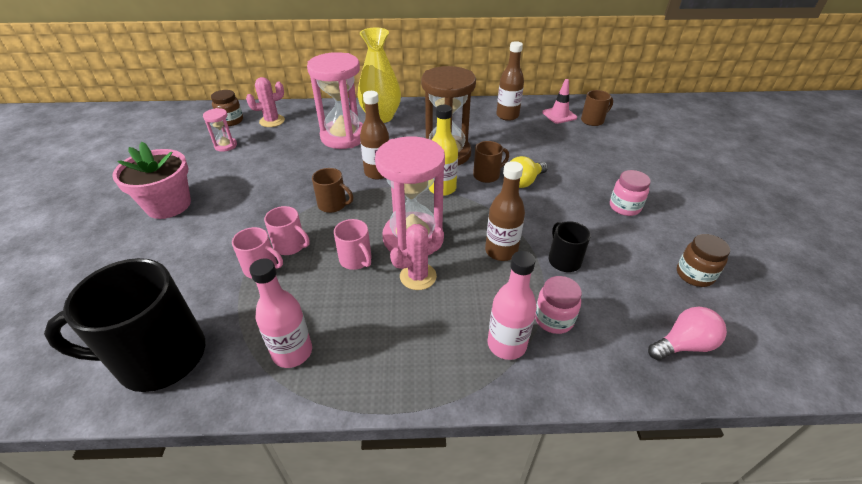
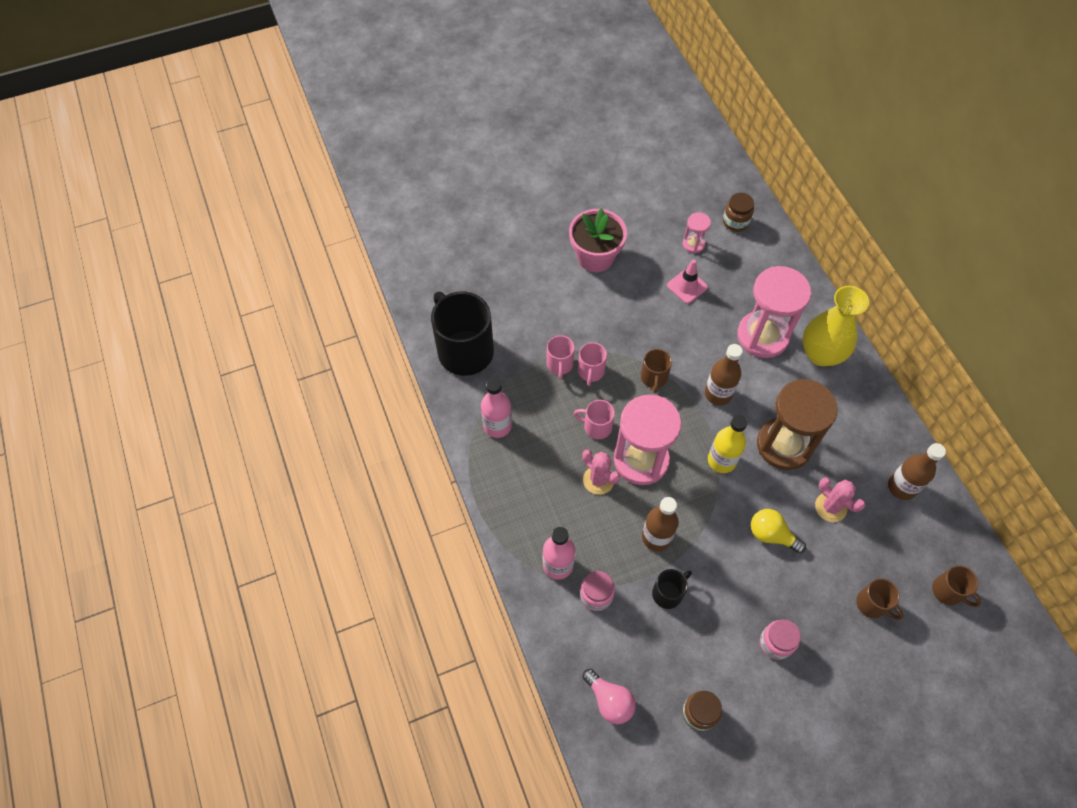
camera: 70 degrees right, 20 degrees up
pink cactus [246,77,285,127] -> pink cactus moved to [815,477,865,522]
pink mug [334,219,371,270] -> pink mug turned 75 degrees clockwise [574,400,615,439]
brown mug [473,141,509,183] -> brown mug moved to [856,578,903,620]
pink traffic cone [542,79,577,124] -> pink traffic cone moved to [667,259,708,304]

